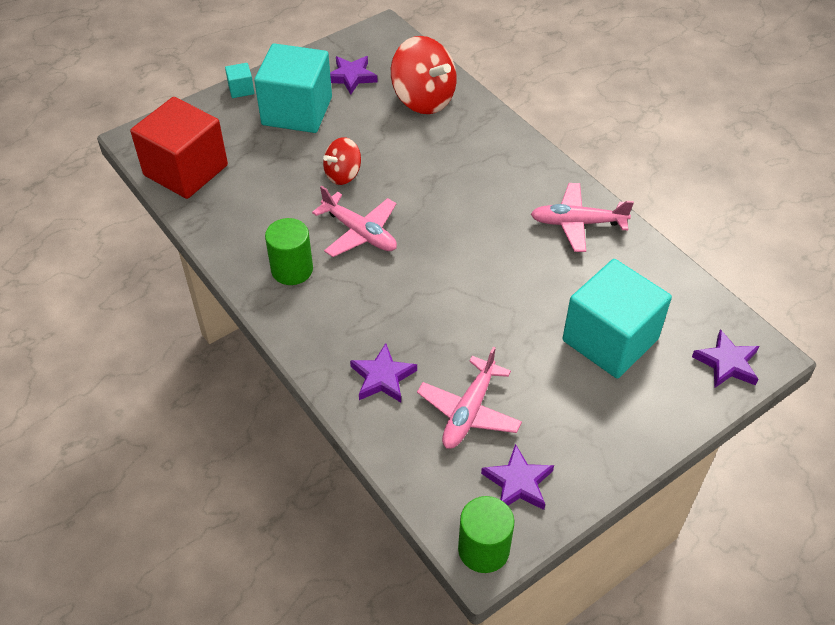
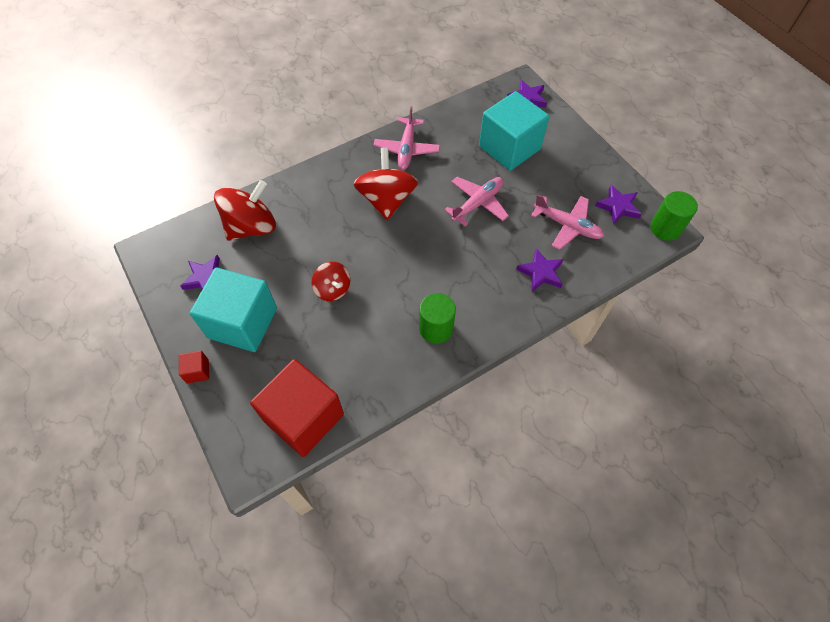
camera: 85 degrees left, 10 degrees up
turquoise cube [225,63,254,98] -> red cube [179,351,209,383]
pink plane [312,186,397,257] -> pink plane moved to [444,177,509,226]
none -> red spinning top [353,147,418,220]

